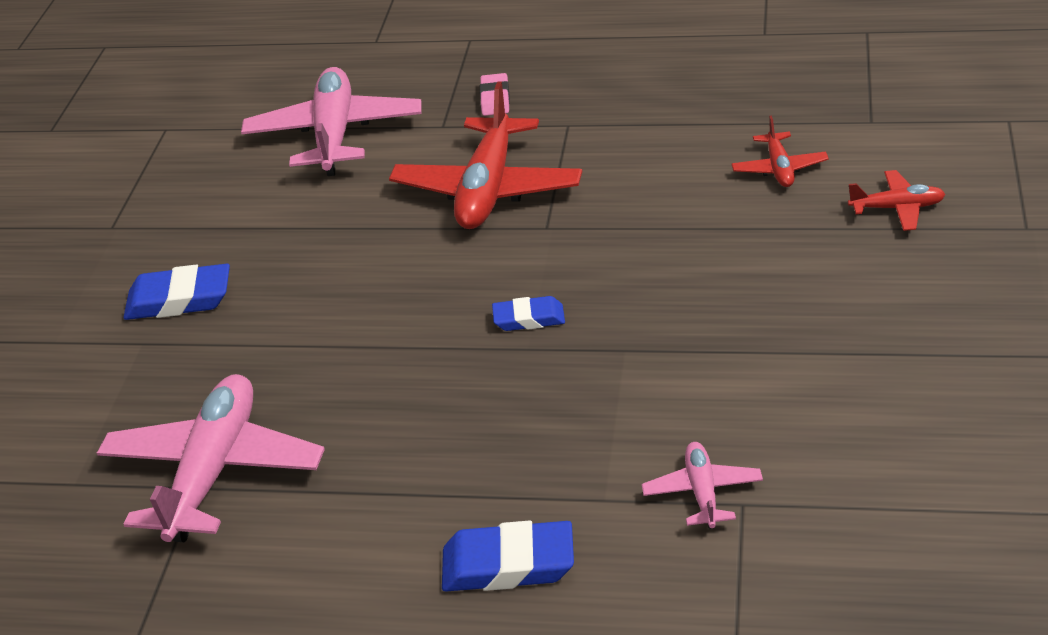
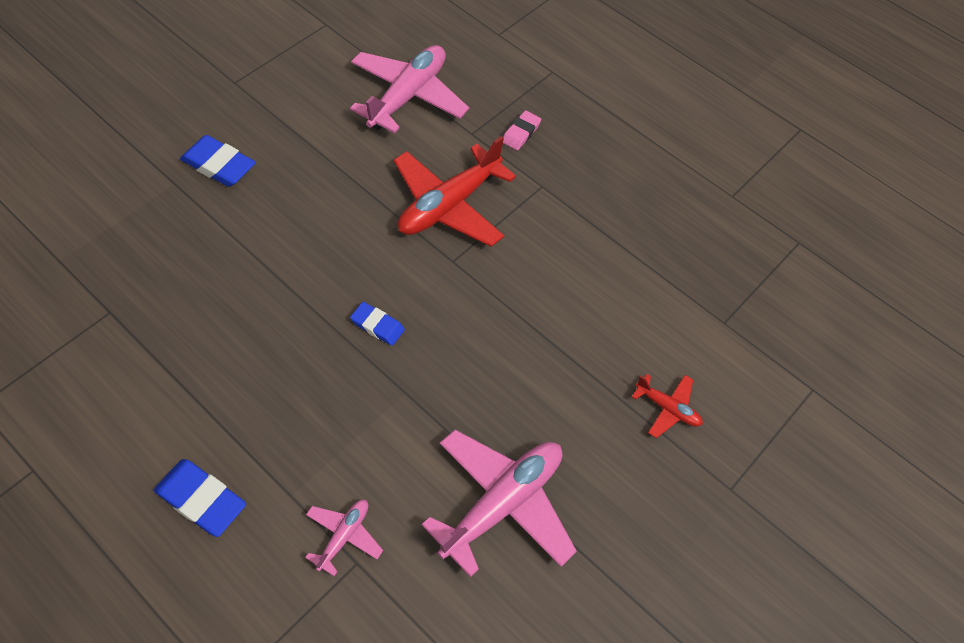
camera: 25 degrees right, 20 degrees up
pink plane [97,374,325,542] -> pink plane moved to [422,430,577,577]
red plane [731,116,829,187] -> none

